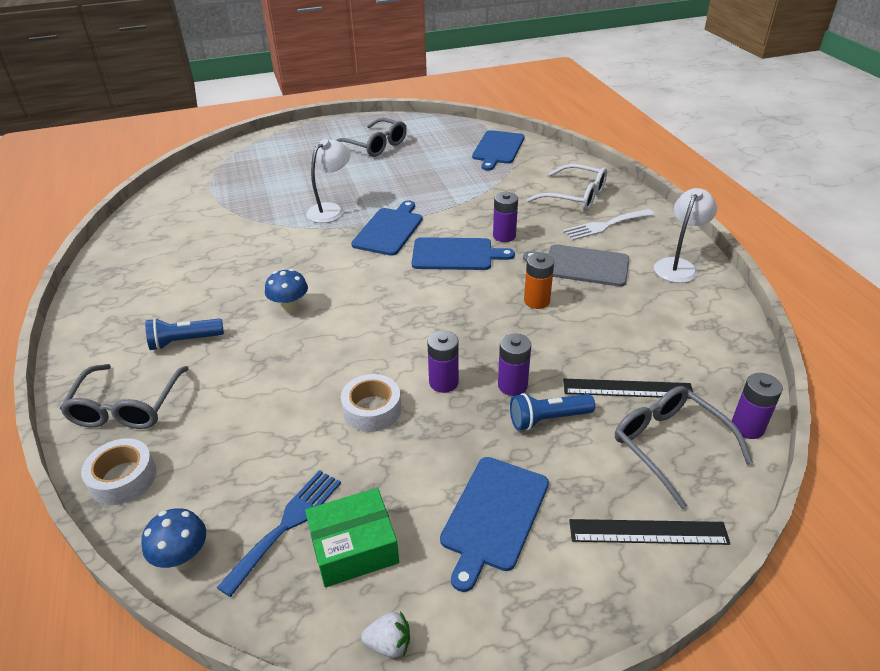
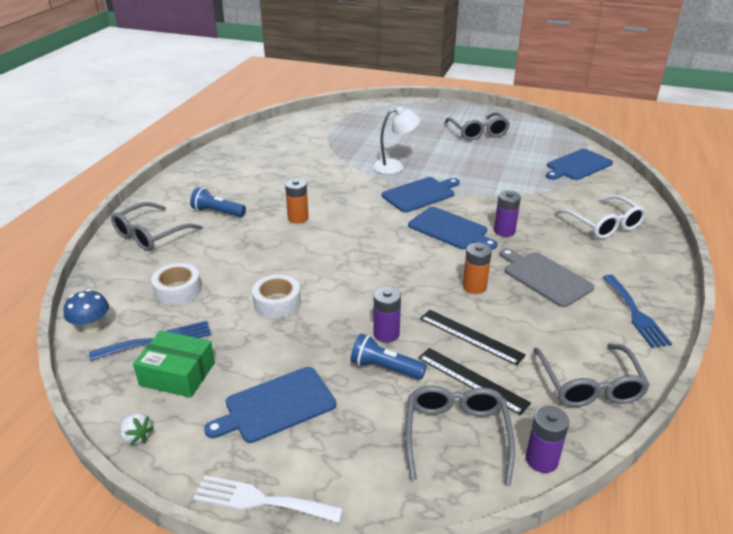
camera: 35 degrees right, 5 degrees down
white tape [81,438,157,505] -> white tape moved to [151,263,201,305]
blue mushroom [265,269,308,313] -> orange battery [285,179,309,224]
purple battery [427,331,459,393] -> none
white fork [563,209,654,240] -> white fork moved to [193,475,343,523]
black ruler [569,519,730,545] -> black ruler moved to [420,310,526,366]
white lamp [654,188,717,283] -> blue fork [603,275,672,348]
none -> grey glasses [533,344,650,407]

